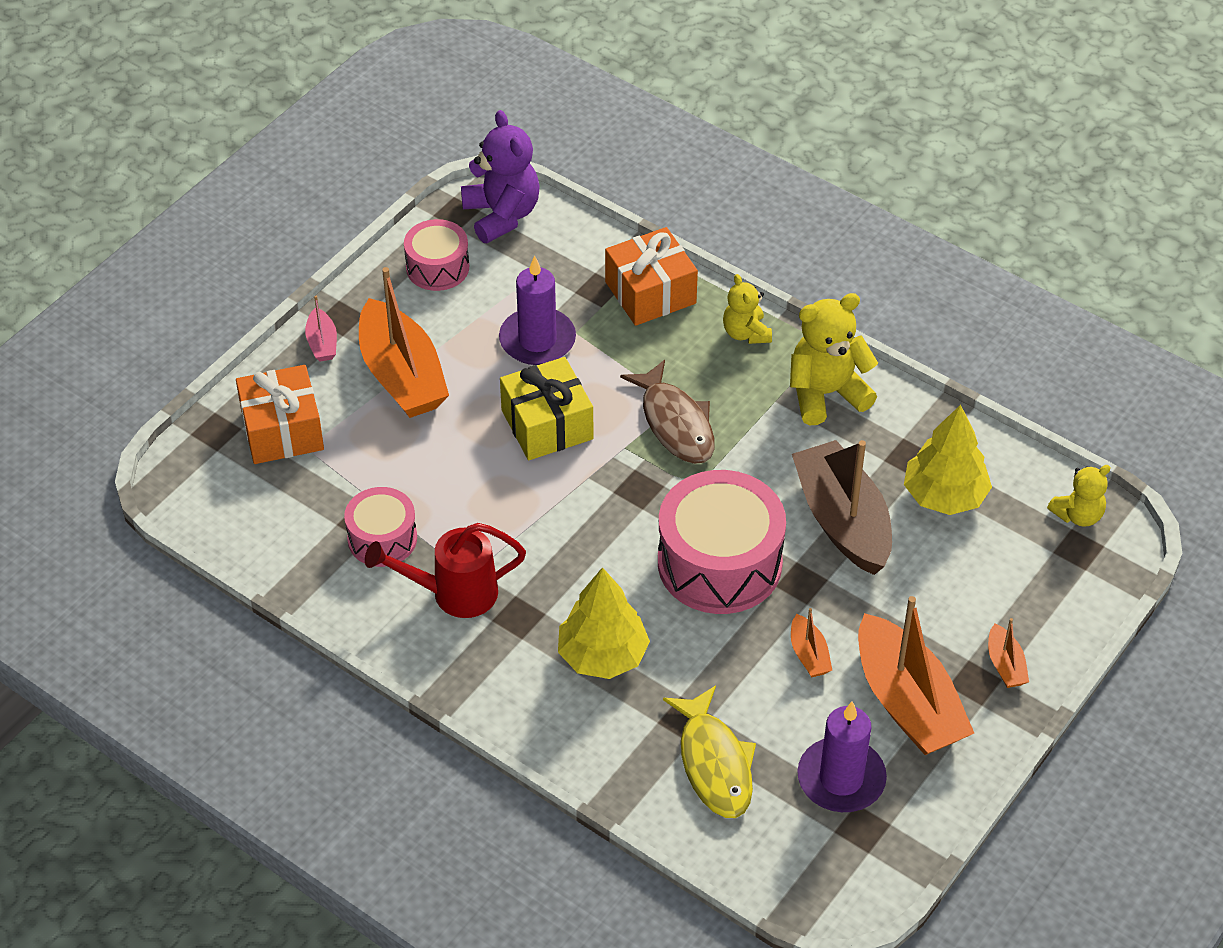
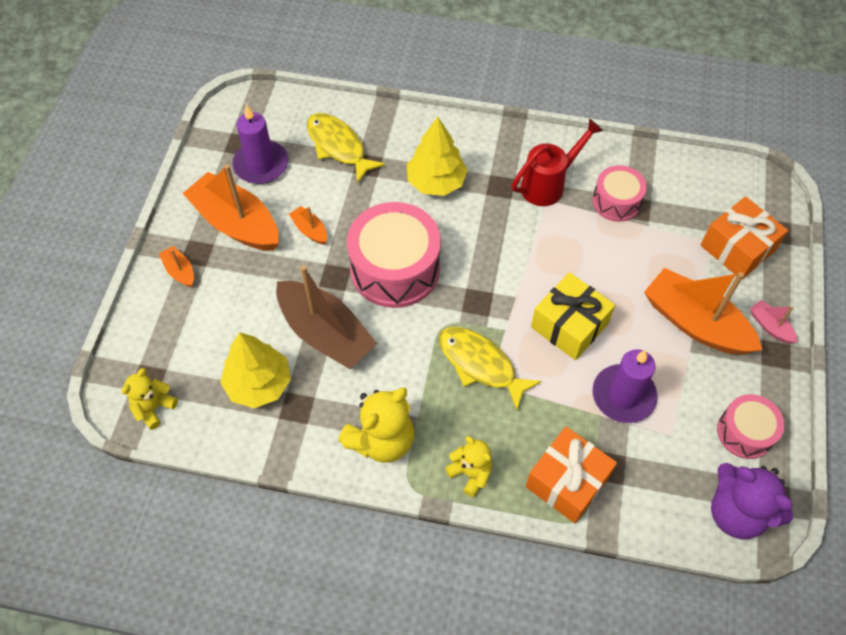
camera: 155 degrees right, 10 degrees up
brown fish [620,360,715,464] -> yellow fish [439,327,542,410]

